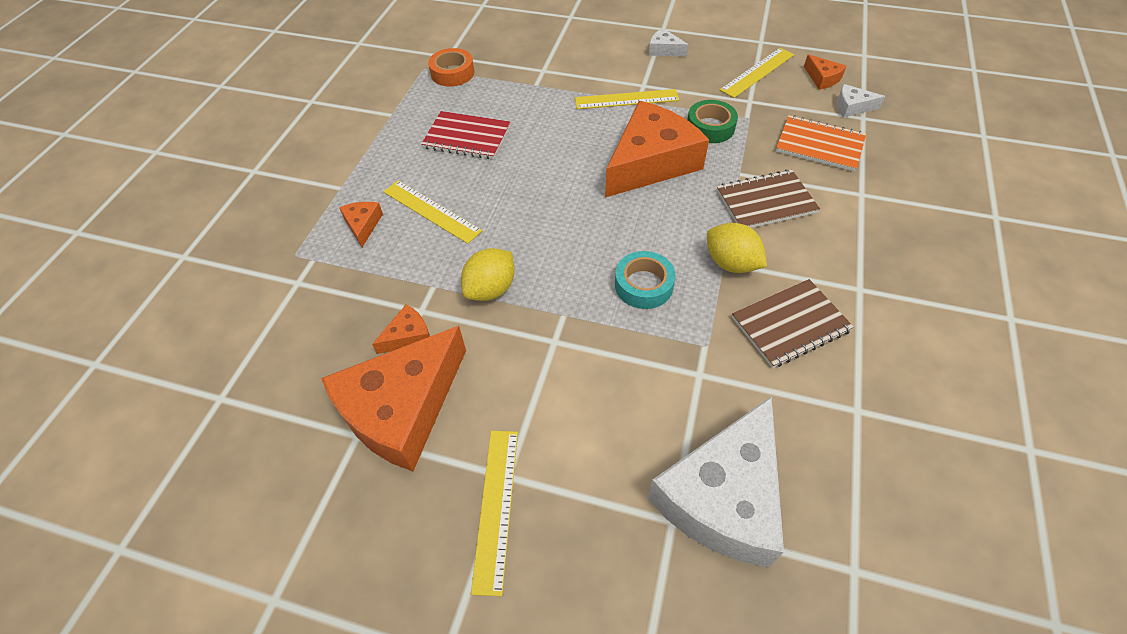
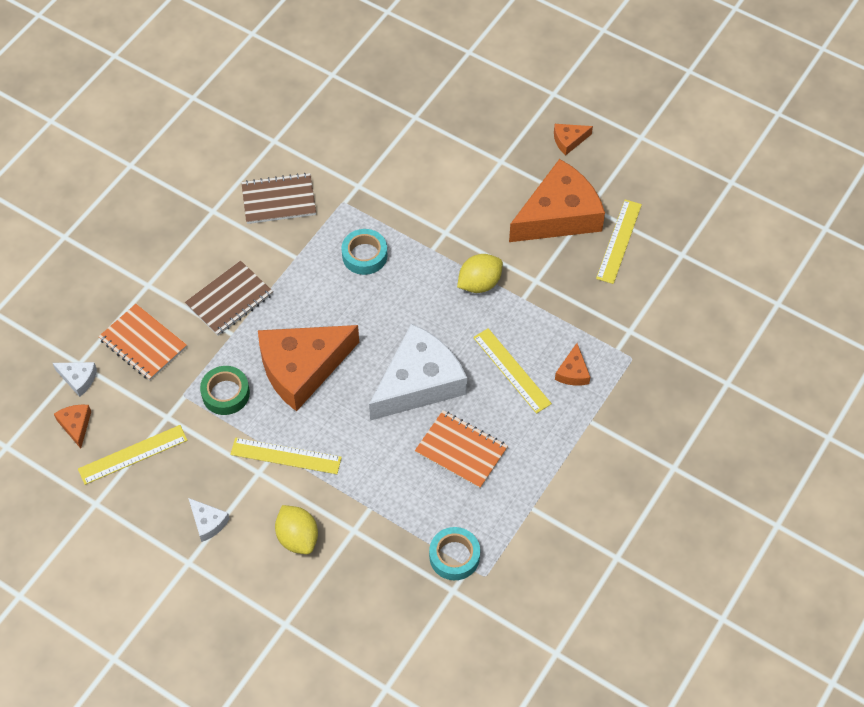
camera: 165 degrees left, 5 degrees up
orange cheese [372,304,430,354] -> orange cheese moved to [554,124,593,155]
red notebook [421,111,510,159] -> orange notebook [415,410,508,489]
orange tape [428,48,474,87] -> turquoise tape [429,527,480,580]
yellow ruler [471,431,518,596] -> yellow ruler moved to [596,199,642,284]
white cheese [648,396,784,567] -> white cheese moved to [369,324,467,421]
yellow lemon [707,223,767,273] -> yellow lemon moved to [275,505,318,554]
brown notebook [717,170,820,228] -> brown notebook turned 45 degrees counterclockwise [185,260,273,336]

